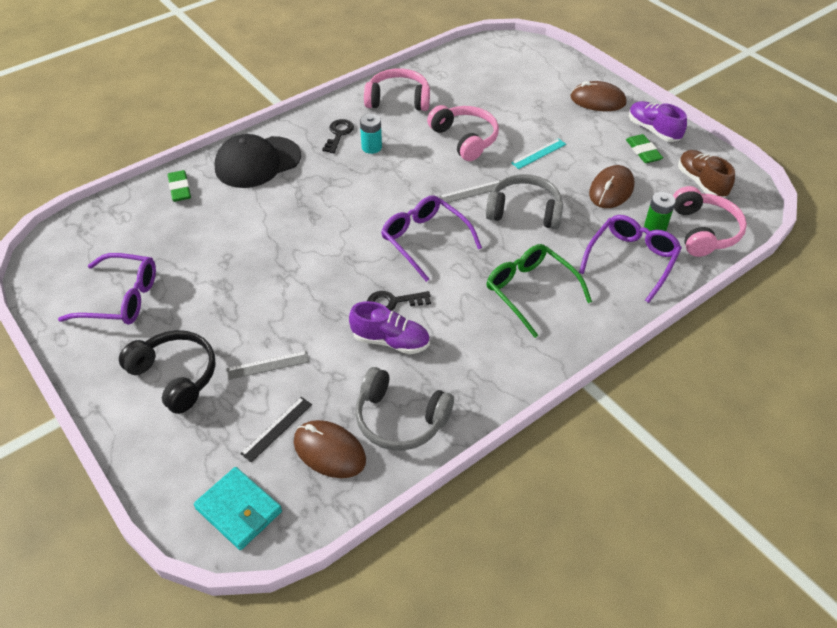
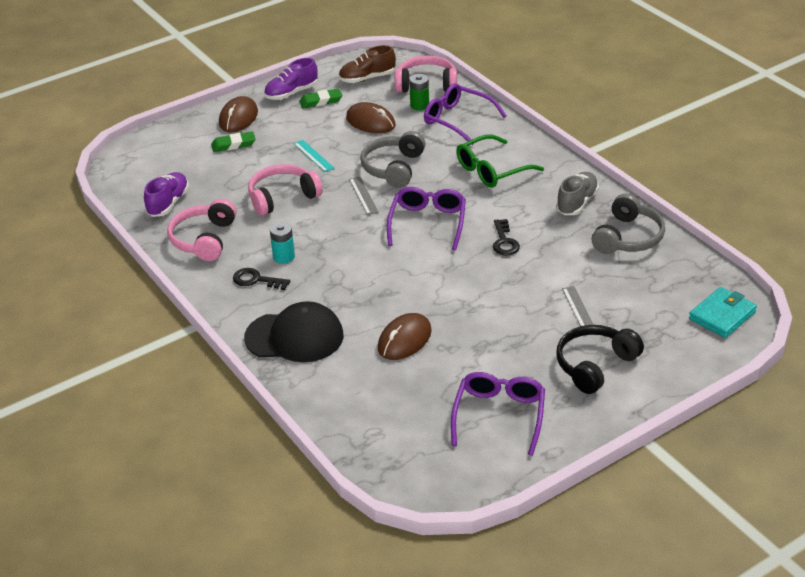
camera: 85 degrees left, 10 degrees down
green eraser [168,170,191,202] -> green eraser moved to [211,131,255,152]
black cap [215,134,301,188] -> black cap turned 60 degrees counterclockwise [244,301,344,362]
black ruler [240,397,312,463] -> none
brown mouse [294,420,366,478] -> brown mouse moved to [378,313,432,360]
purple shoe [349,301,430,354] -> purple shoe moved to [144,172,189,217]
purple glasses [381,195,482,282] -> purple glasses turned 135 degrees clockwise [387,187,466,250]
none -> grey shoe [556,172,599,215]

